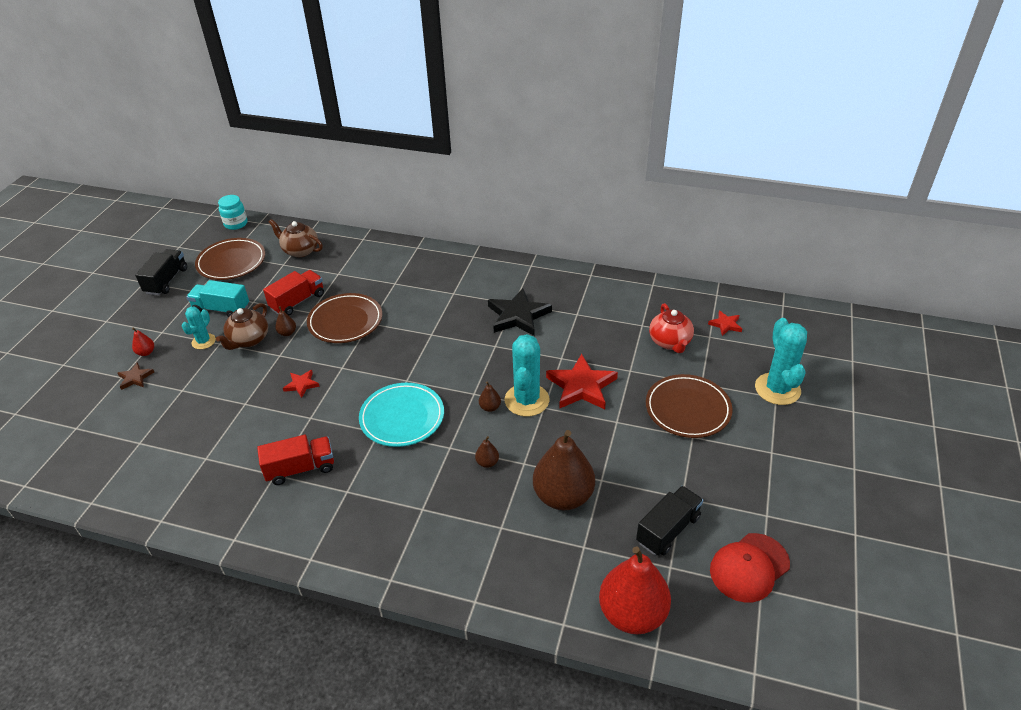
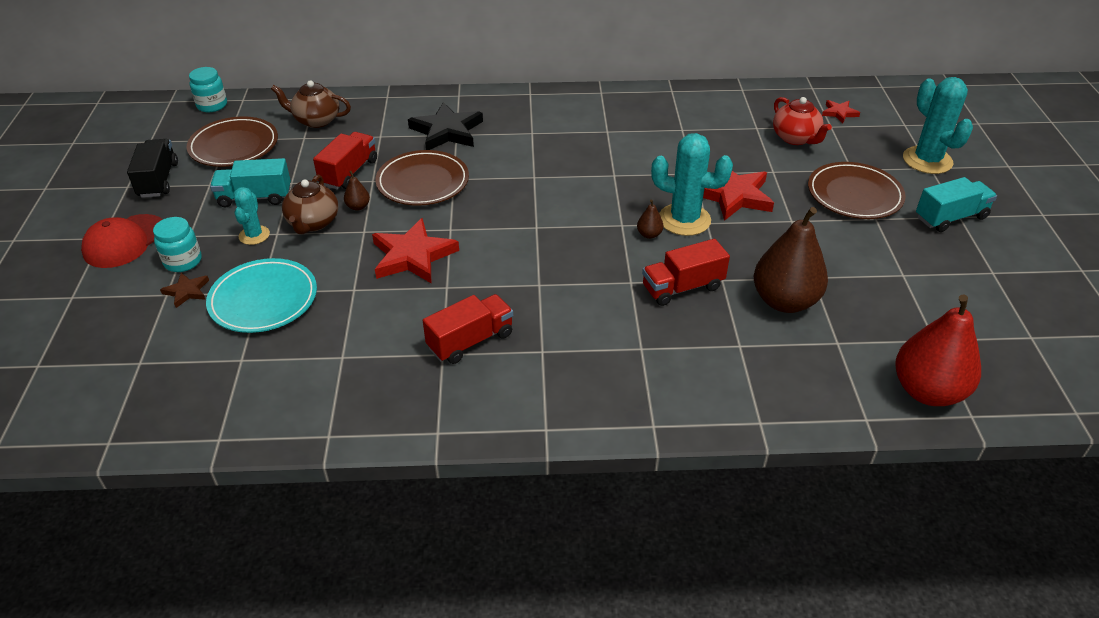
camera: 20 degrees left, 0 degrees up
red pear [132,328,154,356] -> turquoise jar [153,217,202,272]
red star [283,370,320,398] -> red star [372,218,459,283], size x1.99
turquoise plate [359,383,444,447] -> turquoise plate moved to [206,258,317,333]
brown pear [475,436,499,468] -> red truck [642,239,730,306]
black star [488,288,552,336] -> black star moved to [408,102,483,150]
turquoise cactus [505,334,549,416] -> turquoise cactus turned 60 degrees counterclockwise [651,133,733,236]
black truck [636,486,703,555] -> none
red cap [710,533,790,602] -> red cap moved to [81,214,163,268]
none -> turquoise truck [916,177,997,232]

